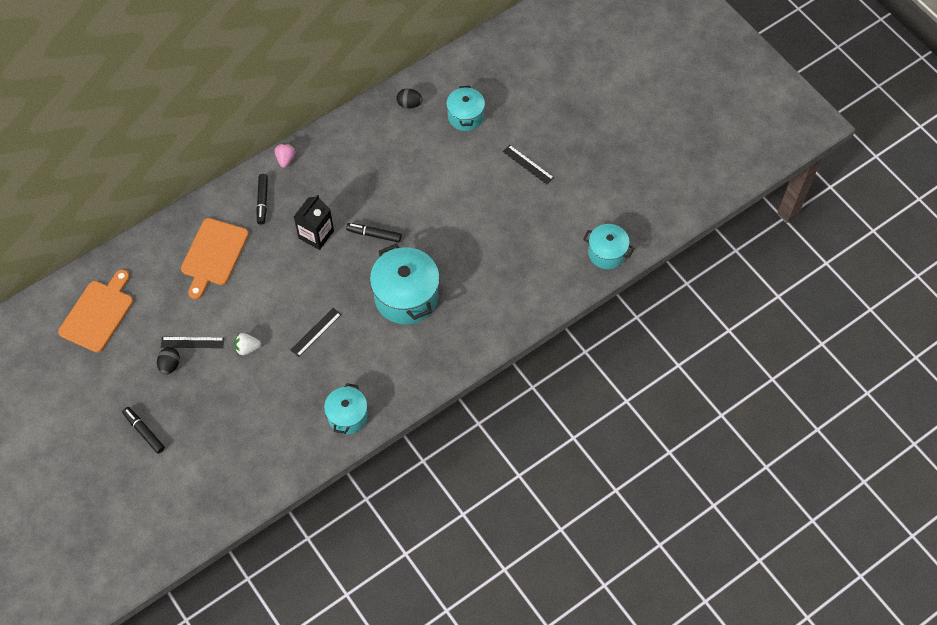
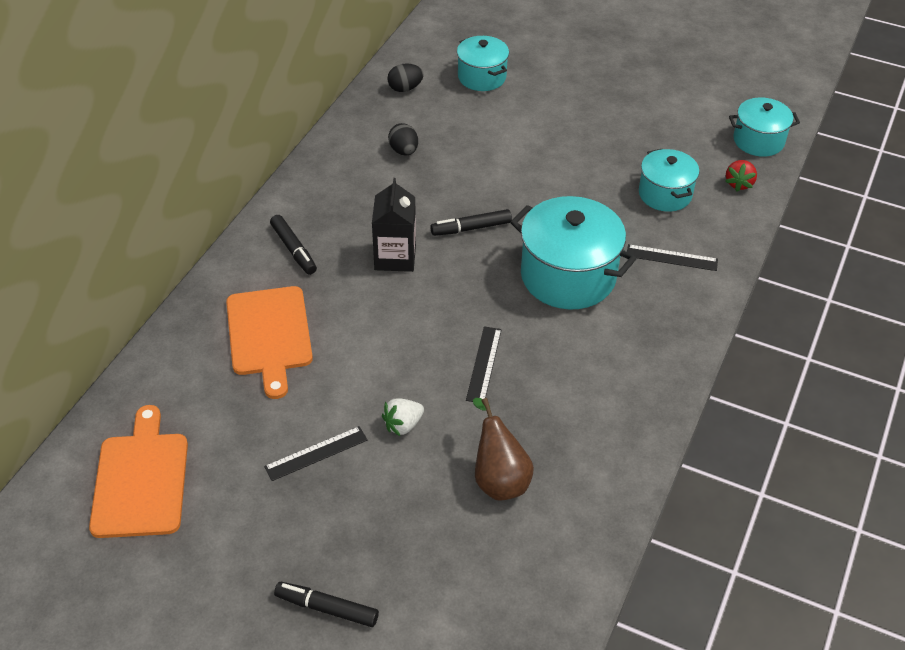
camera: 30 degrees left, 15 degrees down
black egg [157,347,180,375] -> black egg moved to [388,123,418,155]
pink strawberry [275,143,296,168] -> none
turquoise pot [324,383,368,434] -> turquoise pot moved to [639,149,699,212]
black ruler [503,145,554,185] -> black ruler moved to [627,244,718,271]
none -> brown pear [473,398,534,500]
none -> red strawberry [725,160,757,191]

